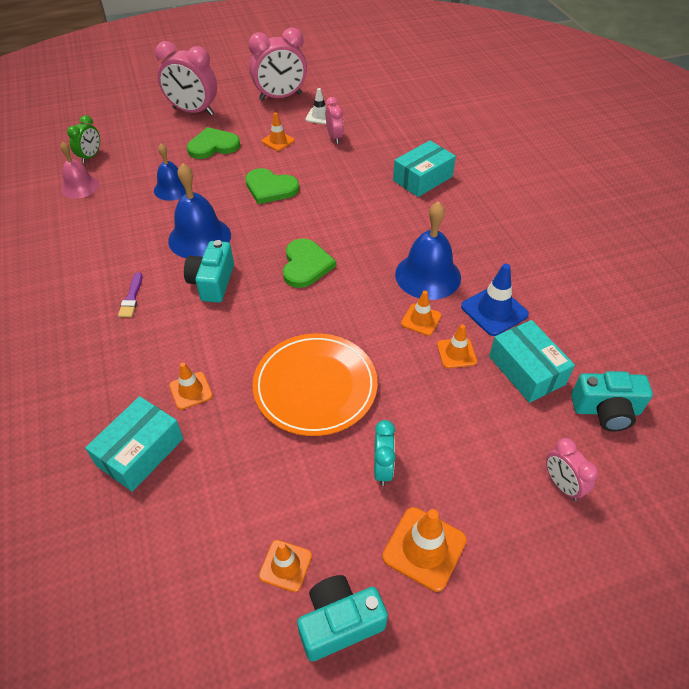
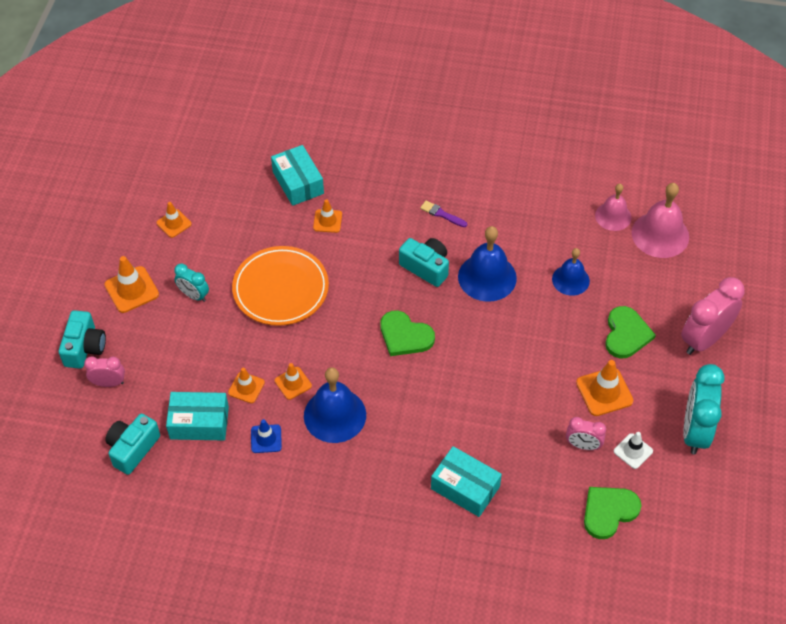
camera: 120 degrees right, 5 degrees up
green clock [67,115,100,163] -> pink bell [632,183,689,258]
green heart [245,168,299,204] -> green heart moved to [584,487,642,539]
pink clock [248,28,307,101] -> turquoise clock [683,364,725,455]
orange traffic cone [262,113,295,151] -> orange traffic cone [576,360,633,416], size x1.57
turquoise camera [297,575,388,662] -> turquoise camera moved to [59,310,106,369]
turquoise box [393,140,456,197] -> turquoise box turned 45 degrees counterclockwise [431,446,502,517]
blue traffic cone [461,263,529,336] -> blue traffic cone [251,419,282,453], size x0.64

